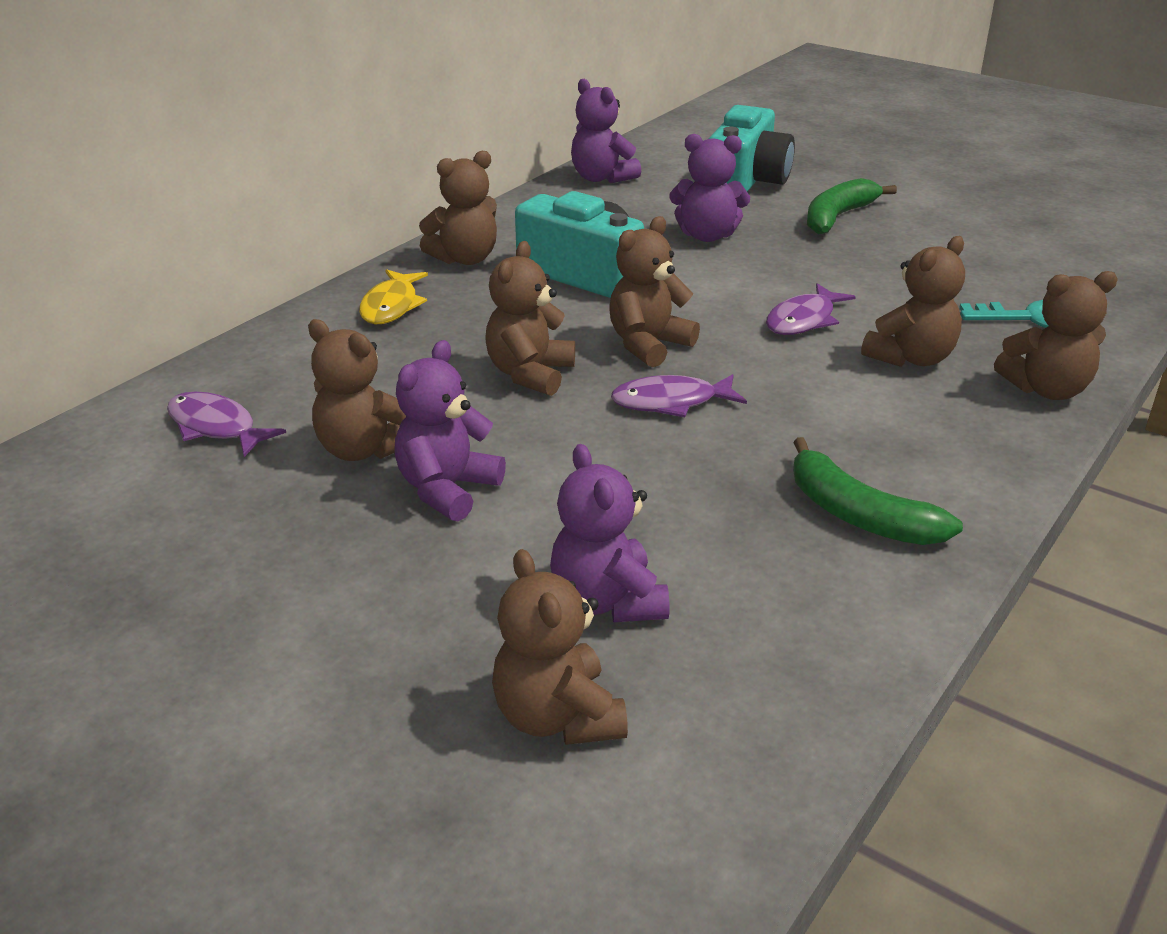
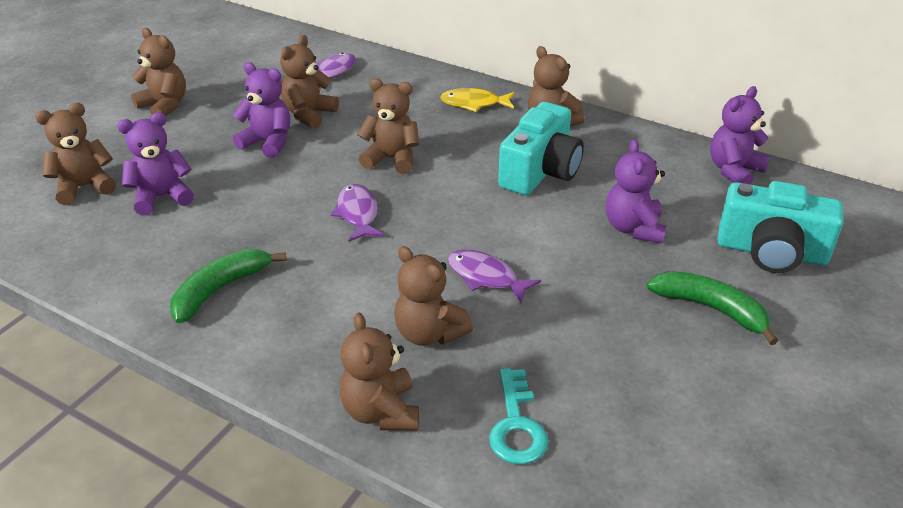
camera: 85 degrees right, 5 degrees up
brown teddy bear [609,216,700,367] -> brown teddy bear moved to [131,28,186,116]

